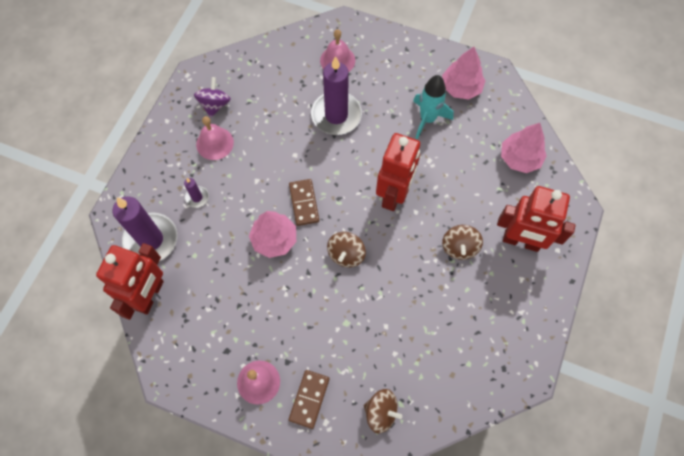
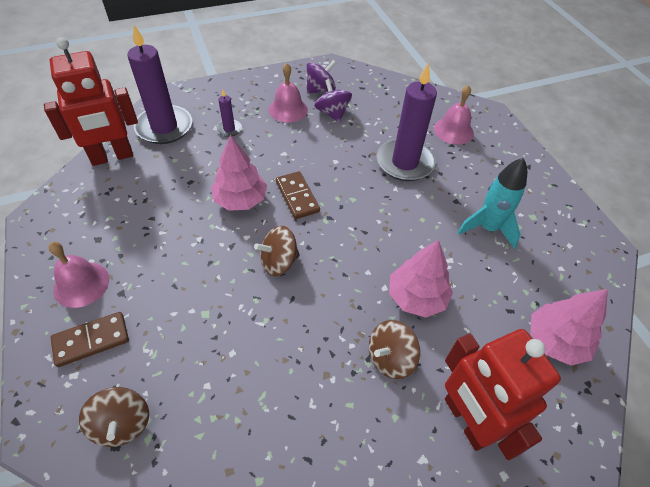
camera: 45 degrees right, 15 degrees down
brown domino [289,179,319,226] -> brown domino turned 60 degrees counterclockwise [276,171,320,219]
red robot [376,133,420,211] -> none
pink tree [442,47,486,100] -> pink tree moved to [389,240,453,317]
none -> purple spinning top [314,79,352,122]

